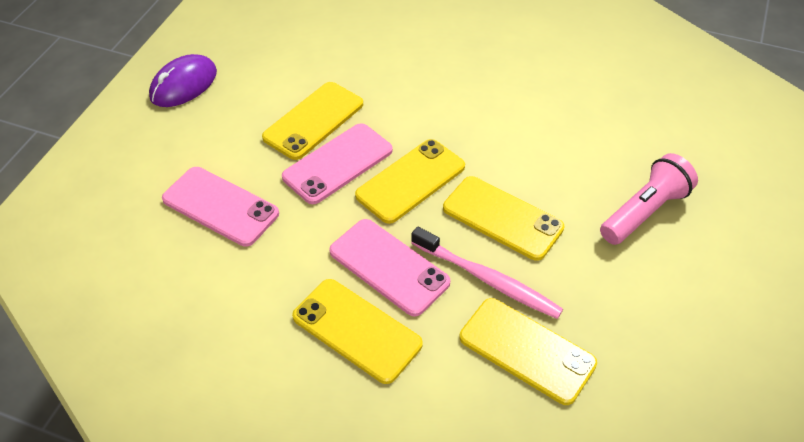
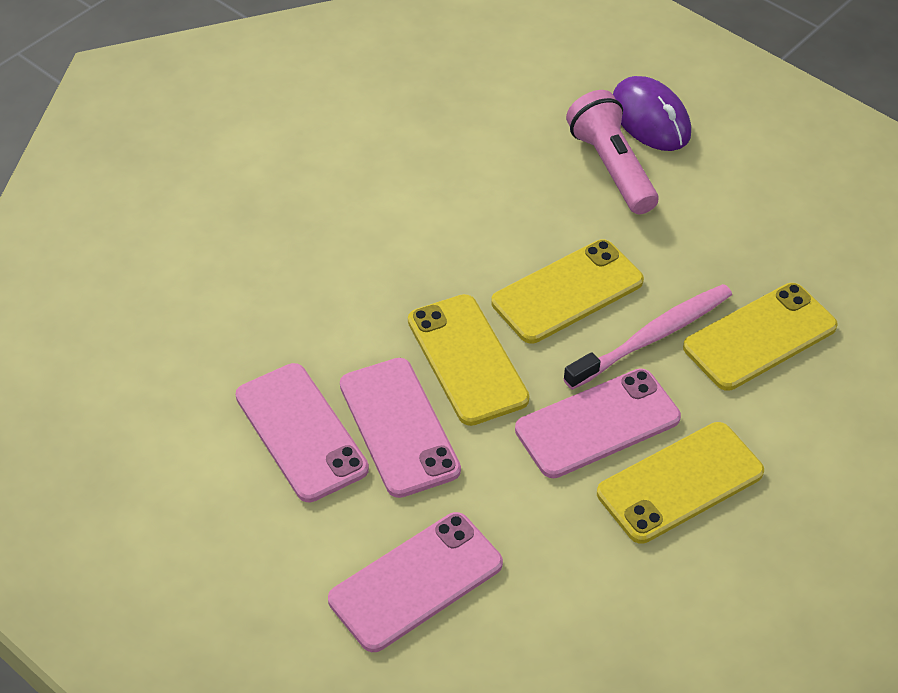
camera: 70 degrees left, 0 degrees up
purple mouse [149,54,217,107] -> purple mouse moved to [613,76,691,151]
yellow phone [262,82,363,160] -> pink phone [235,363,369,502]

